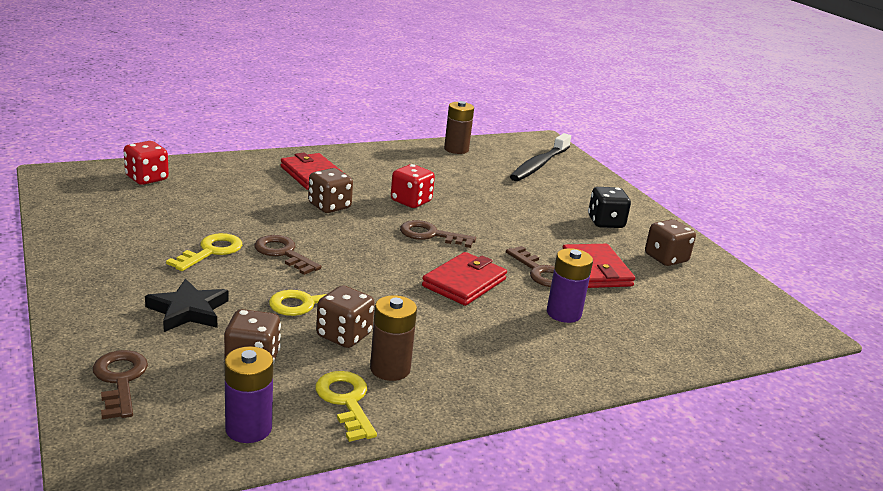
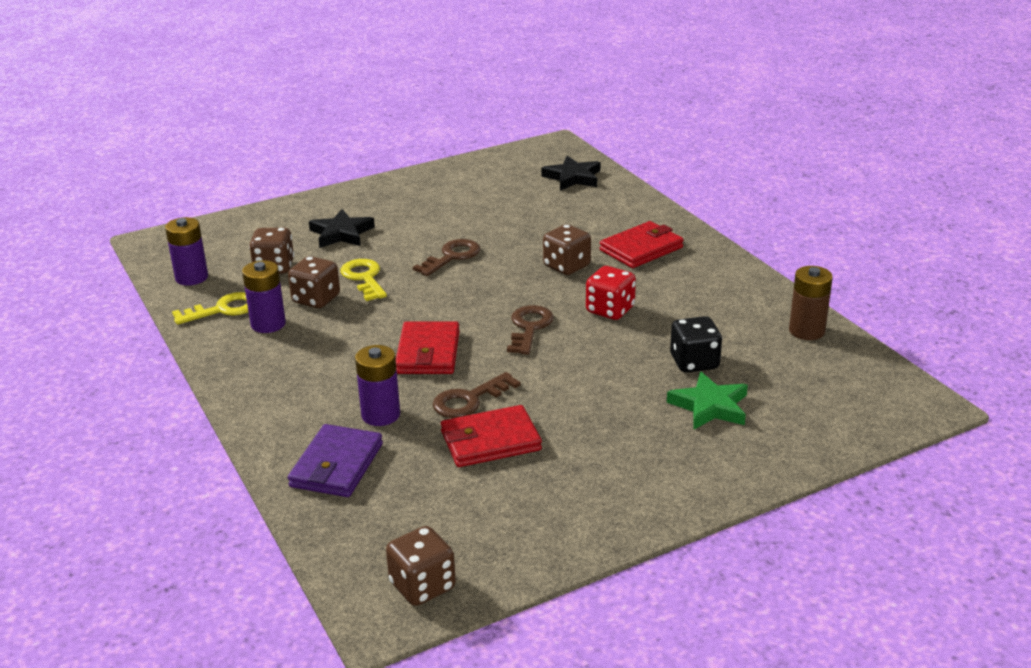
camera: 90 degrees right, 5 degrees up
brown key [93,350,148,419] -> none
red dice [123,141,169,185] -> black star [541,156,600,191]
yellow key [166,233,242,271] -> none
brown battery [370,295,417,381] -> purple battery [242,260,286,333]
red wallet [422,252,507,306] -> red wallet turned 60 degrees clockwise [396,321,460,374]
black toothbrush [510,133,571,181] -> none
black dice [588,187,631,228] -> black dice moved to [670,316,722,373]
brown dice [645,219,696,266] -> brown dice moved to [386,526,456,606]
none -> purple wallet [288,424,383,497]
none -> green star [667,372,748,430]

